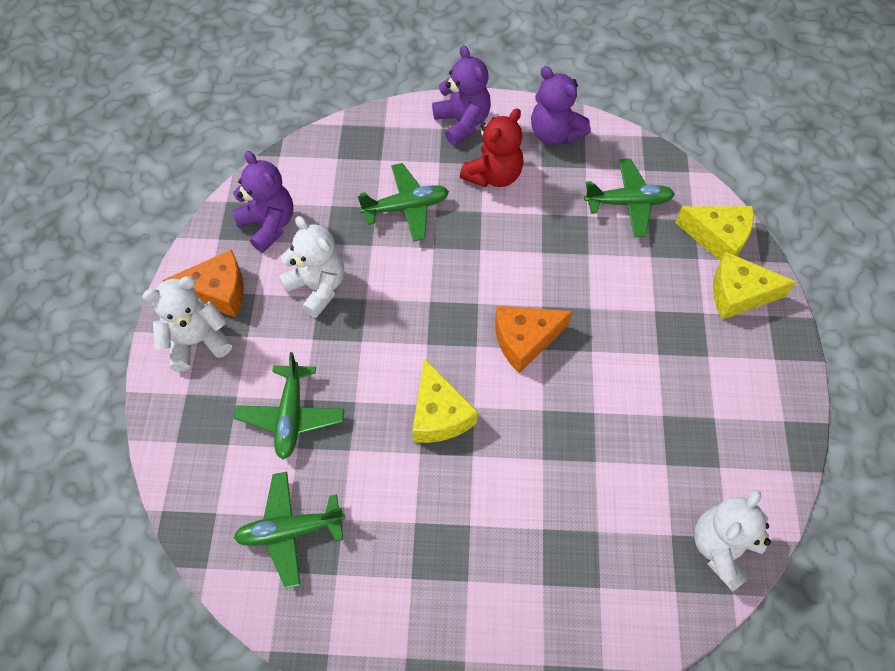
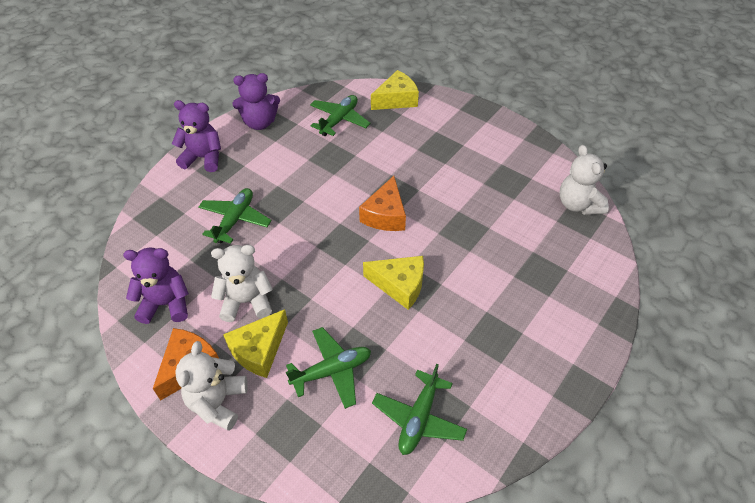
camera: 55 degrees left, 10 degrees down
green plane [234,352,344,459] -> green plane turned 60 degrees counterclockwise [286,327,371,409]
red teddy bear [460,108,524,187] -> none
yellow cheese [713,252,796,320] -> yellow cheese moved to [223,309,288,378]

